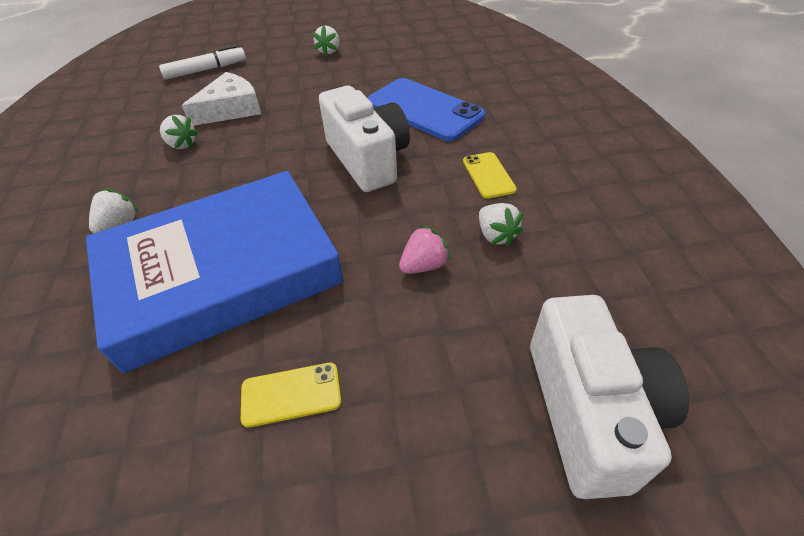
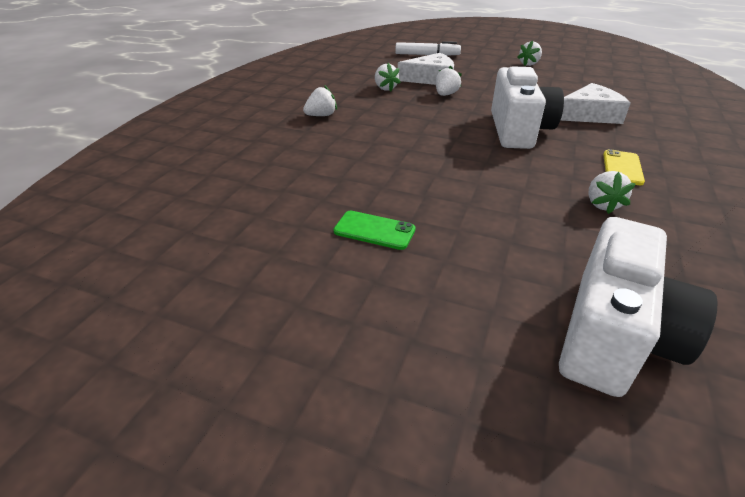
camera: 30 degrees right, 10 degrees down
blue book [86,171,344,373] -> none
yellow phone [241,363,341,428] -> green phone [333,211,416,250]
blue phone [367,78,485,141] -> white cheese [560,83,631,124]
pink strawberry [399,225,451,274] -> none
none -> white strawberry [435,66,462,96]

